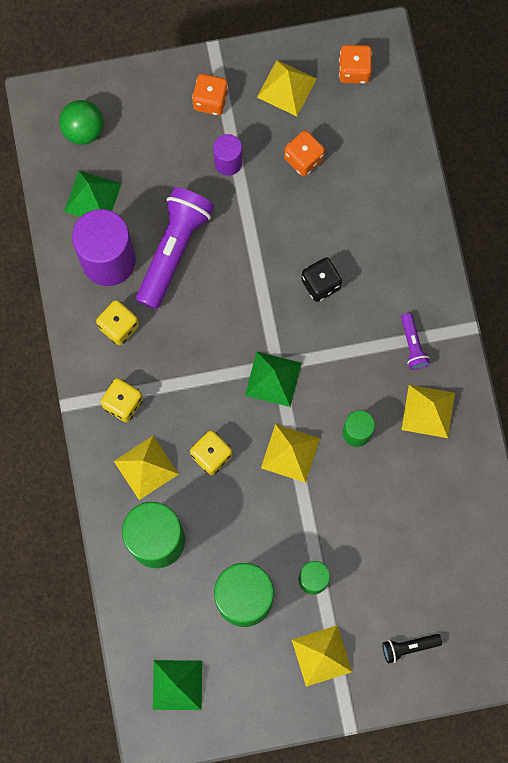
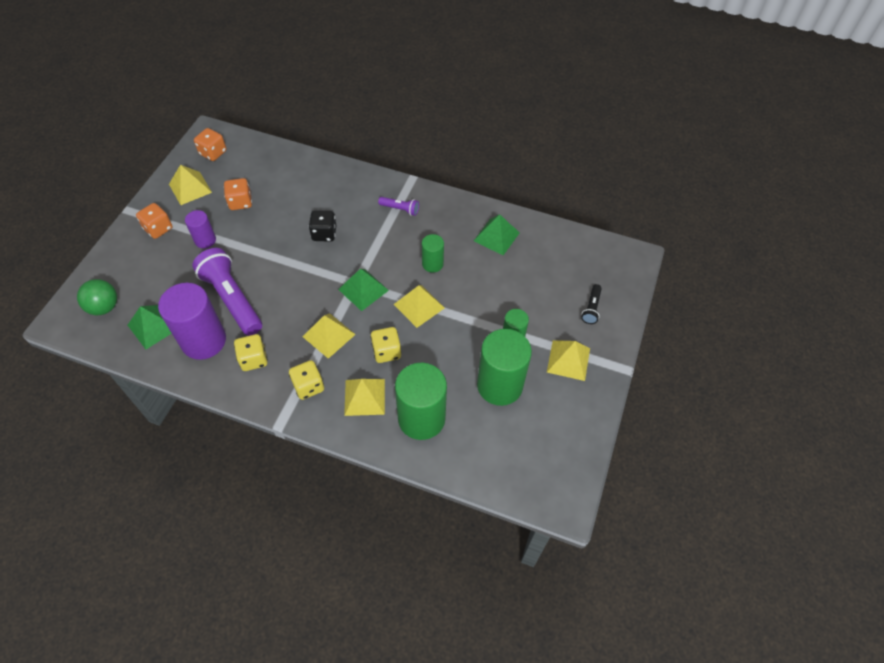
camera: 60 degrees left, 20 degrees down
green pyramid [153,660,202,710] -> green pyramid moved to [474,214,520,255]
yellow pyramid [402,385,455,438] -> yellow pyramid moved to [303,313,356,359]

